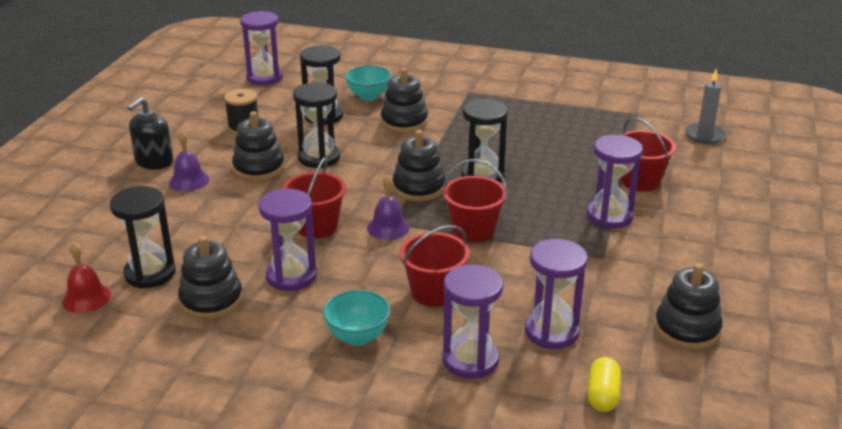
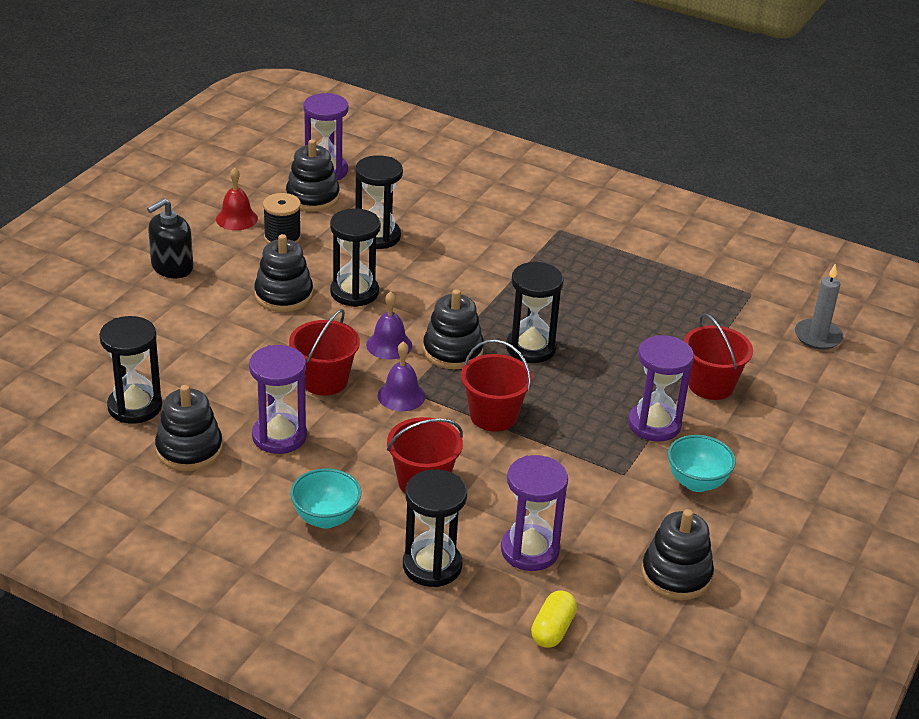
camera: 10 degrees right, 5 degrees up
red bell [62,243,111,313] -> red bell moved to [216,167,258,230]
purple bell [169,131,209,191] -> purple bell moved to [366,292,412,359]
turquoise bowl [345,65,391,101] -> turquoise bowl moved to [668,435,736,492]
black stacking toy [381,68,428,133] -> black stacking toy moved to [286,139,340,211]
purple hourglass [443,265,503,379] -> black hourglass [403,469,467,587]

